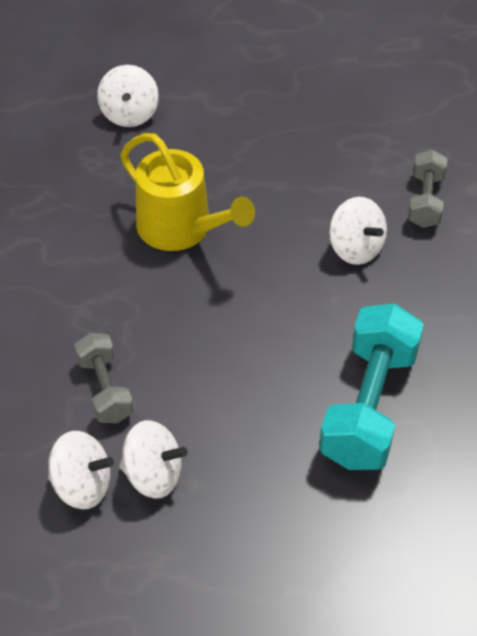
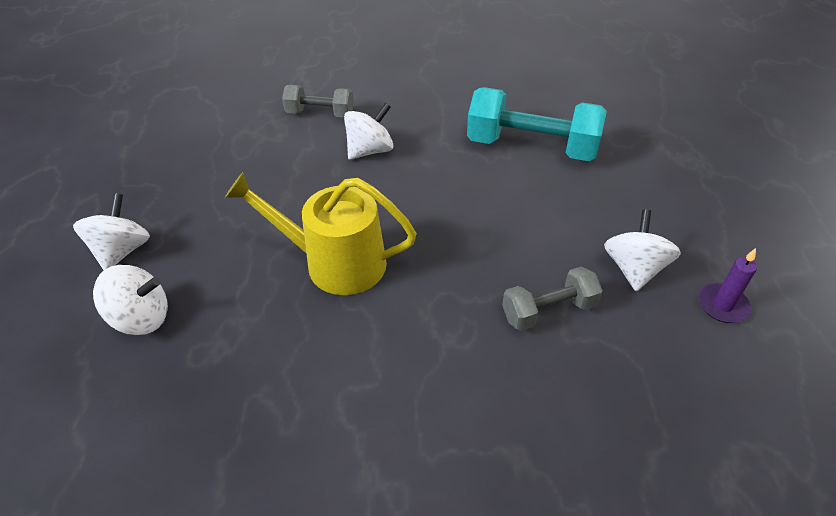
camera: 90 degrees left, 5 degrees down
white spinning top [48,431,114,509] -> white spinning top moved to [73,193,150,270]
yellow watering can [120,133,255,251] -> yellow watering can turned 120 degrees counterclockwise [225,172,417,295]
none -> purple candle [698,248,757,323]

